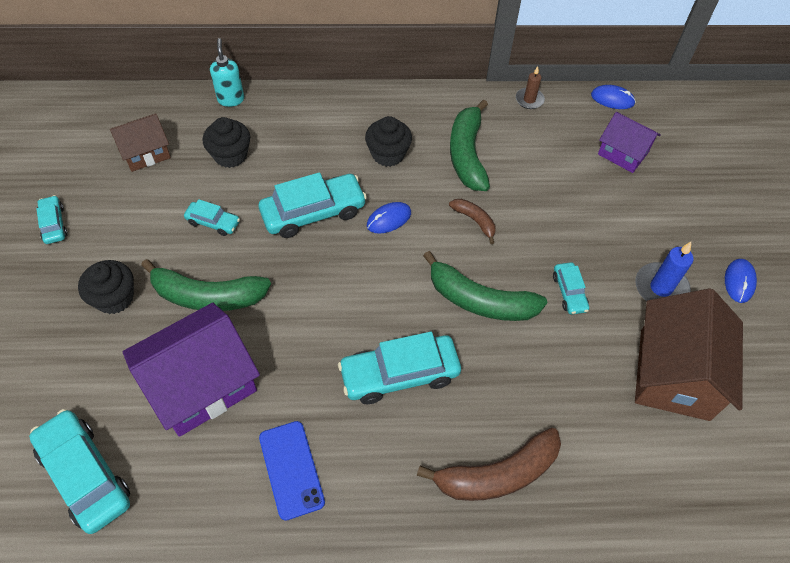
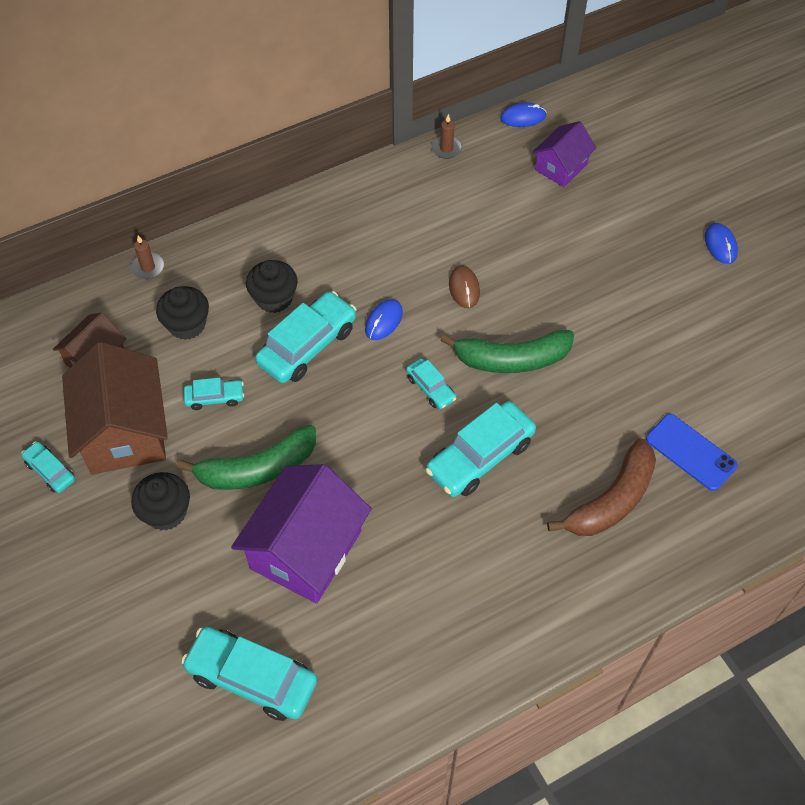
camera: 25 degrees left, 0 degrees up
turquoise soap dispenser [210,38,244,107] -> brown candle [131,235,164,279]
blue phone [259,421,325,521] -> blue phone moved to [646,414,738,491]
black cupcake [365,116,412,167] -> black cupcake moved to [246,260,298,313]
brown banana [449,199,496,244] -> brown mouse [449,266,480,308]
green banana [450,99,490,191] -> none
turquoise car [553,262,589,315] -> turquoise car moved to [406,358,456,409]
purple house [598,112,661,173] -> purple house turned 60 degrees counterclockwise [532,121,596,187]
brown house [635,288,743,421] -> brown house moved to [62,342,168,474]
blue candle [636,242,694,301] -> none

